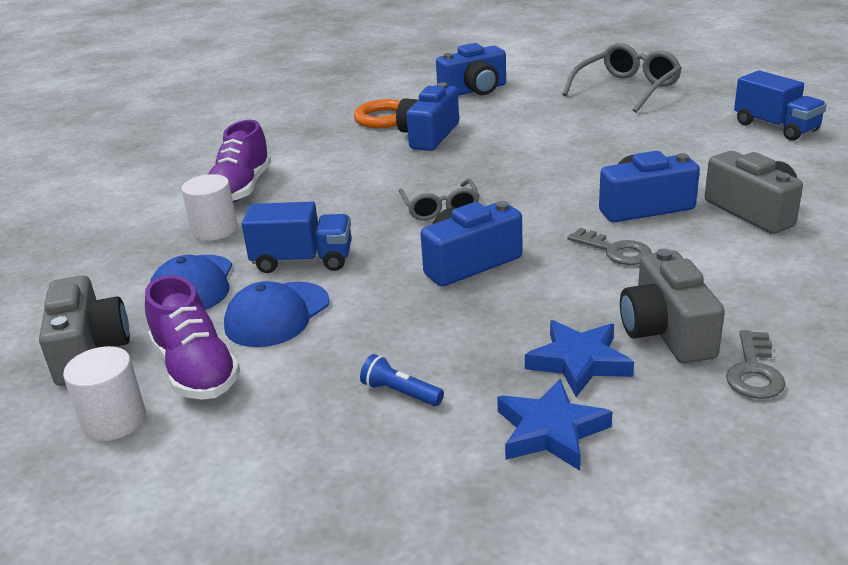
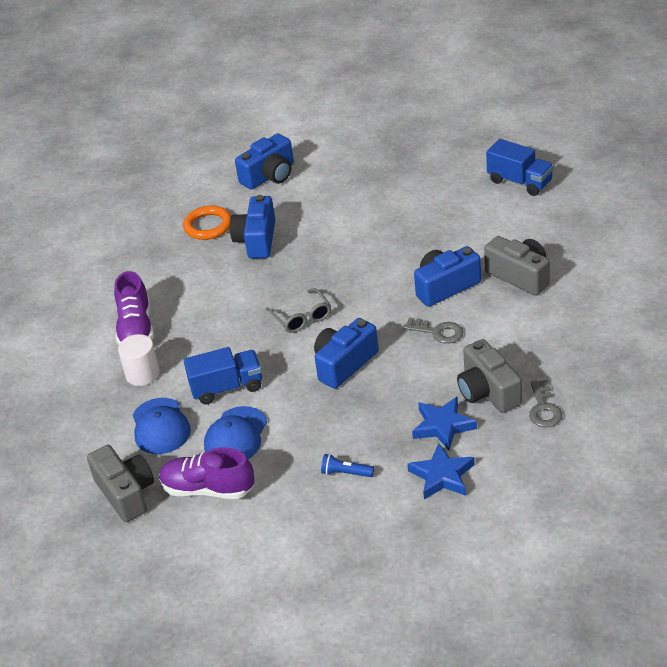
camera: 15 degrees left, 10 degrees up
white cylinder [63,346,146,441] -> none
purple shoe [145,275,240,400] -> purple shoe turned 150 degrees clockwise [159,448,254,499]
grey glasses [562,43,682,113] -> none

